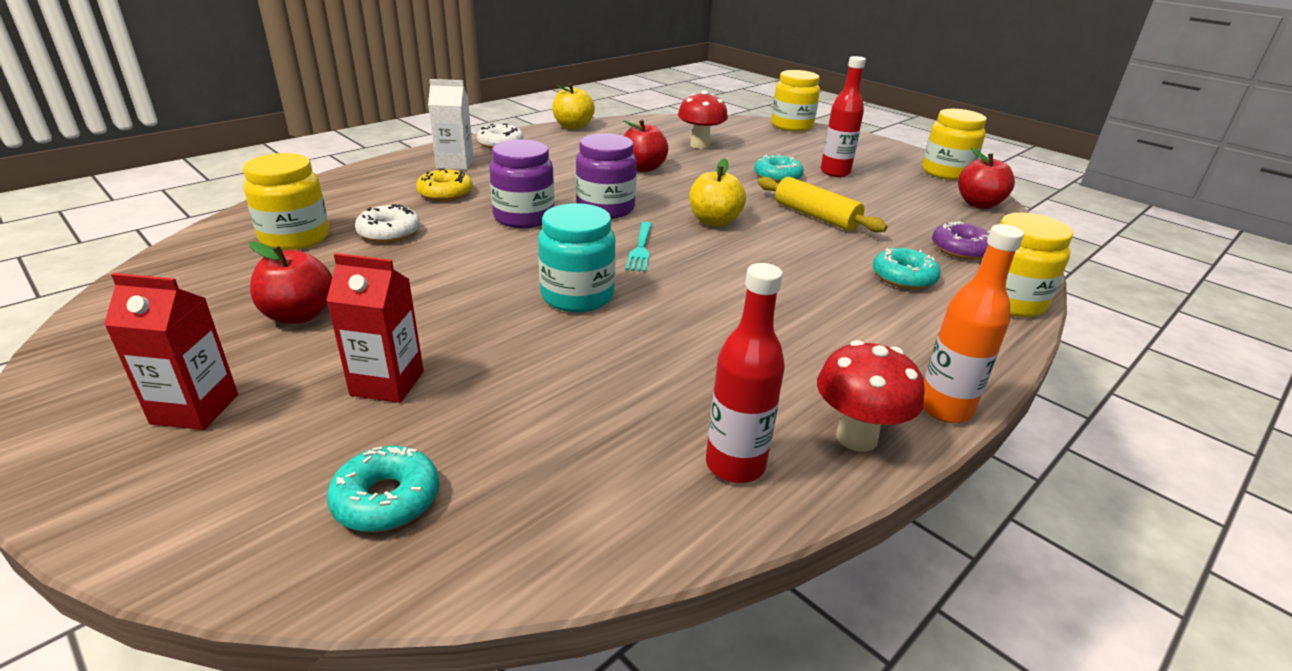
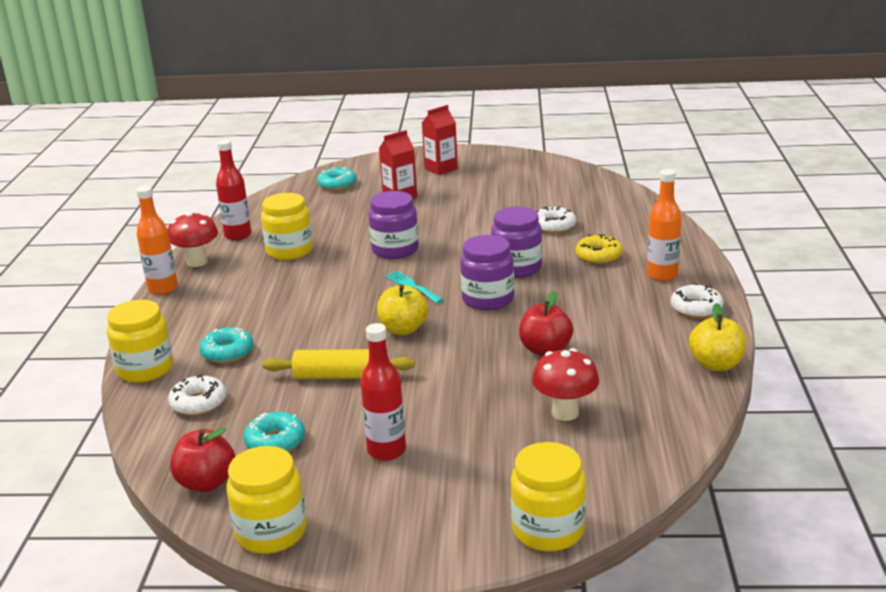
camera: 140 degrees right, 5 degrees down
yellow jar [243,153,329,250] -> yellow jar moved to [261,193,313,260]
red apple [249,242,332,323] -> none
white carton [428,79,474,170] -> orange bottle [647,169,682,281]
turquoise jar [538,203,616,312] -> purple jar [368,191,419,259]
turquoise donut [754,155,804,183] -> turquoise donut moved to [243,412,305,452]
purple donut [932,221,990,260] -> white donut [168,375,227,416]

